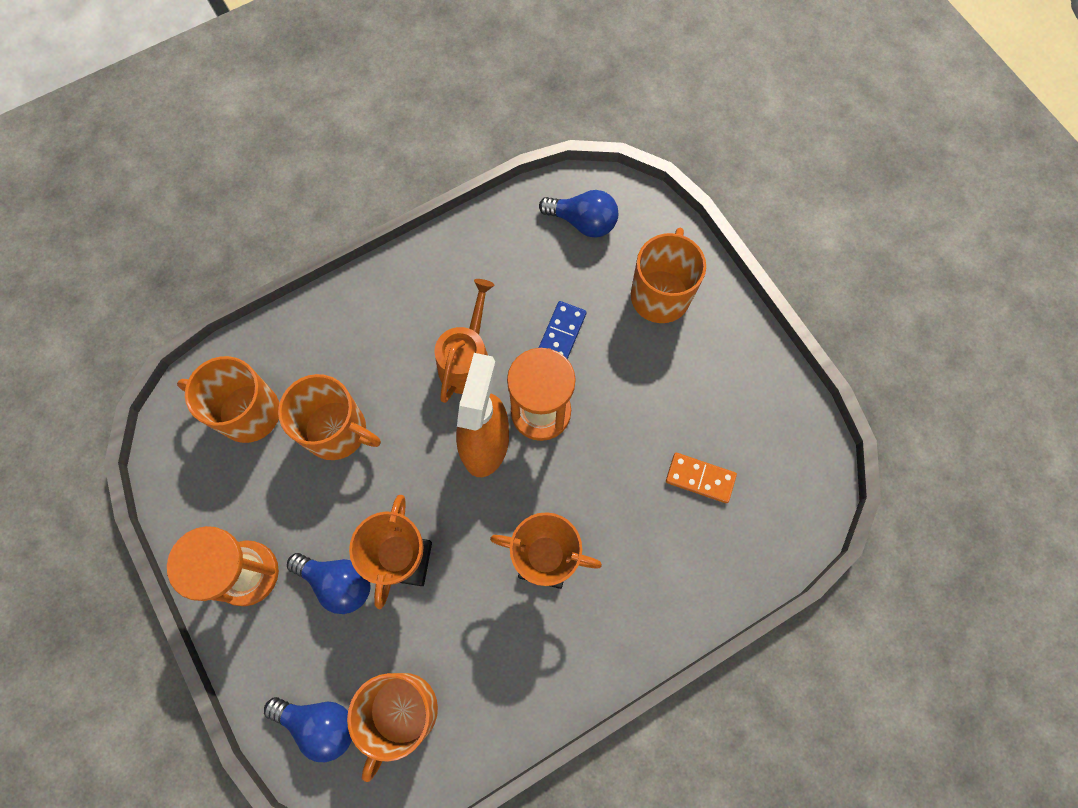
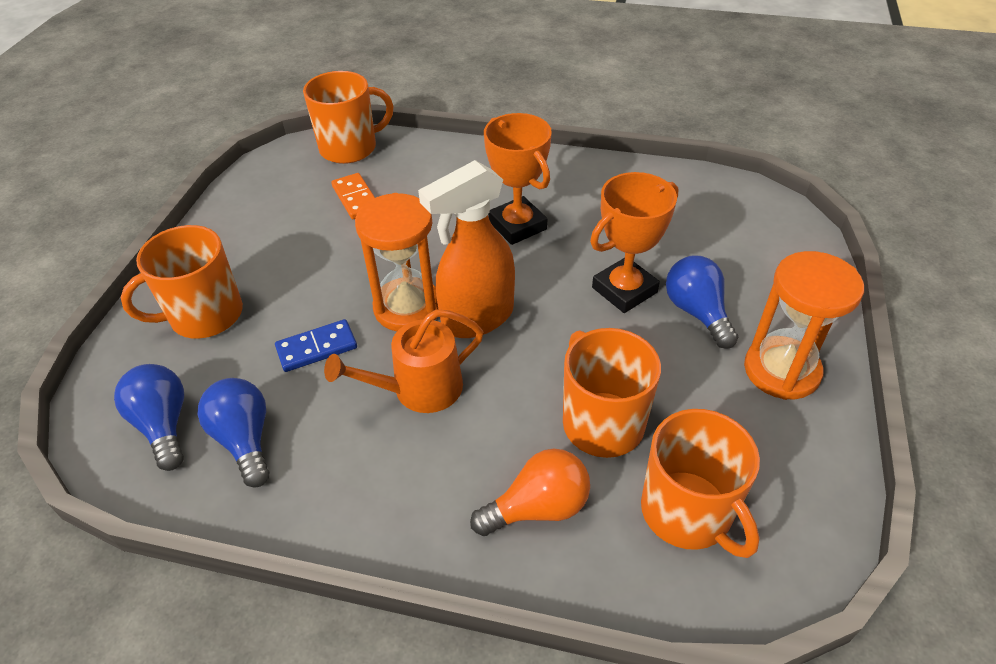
camera: 135 degrees left, 25 degrees down
blue light bulb [264,697,352,762] -> blue light bulb moved to [197,378,269,488]
orange mug [347,673,438,782] -> orange mug moved to [303,71,394,164]
none -> orange light bulb [470,449,590,536]

